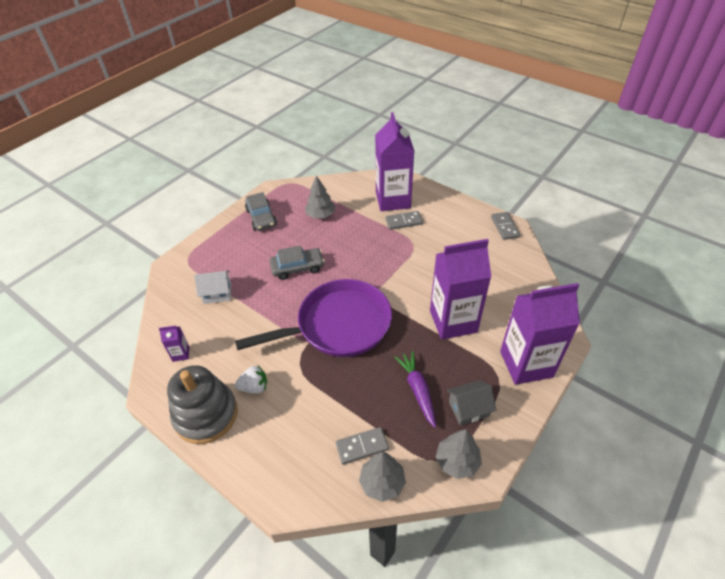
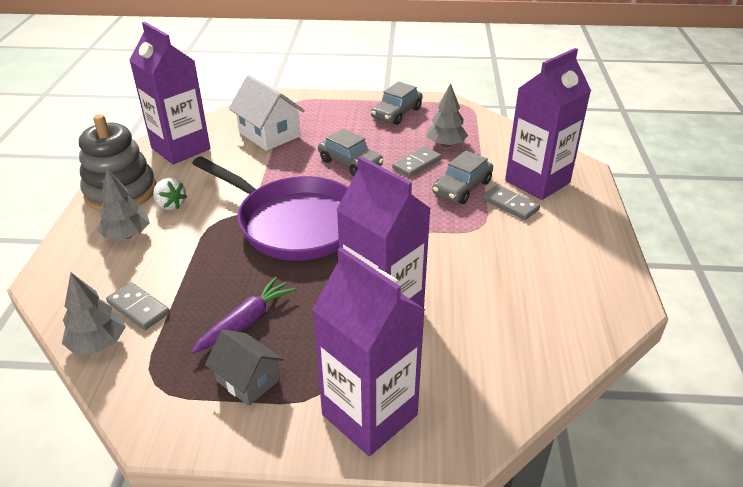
camera: 55 degrees right, 10 degrees down
purple carton [159,326,189,362] -> purple carton [129,22,210,164], size x2.49
white house [194,271,231,304] -> white house [229,75,305,151], size x1.55
grey tree [436,429,482,479] -> grey tree moved to [97,169,150,240]
grey domino [491,212,520,240] -> grey domino moved to [392,147,442,177]
none -> grey car [432,150,493,204]

